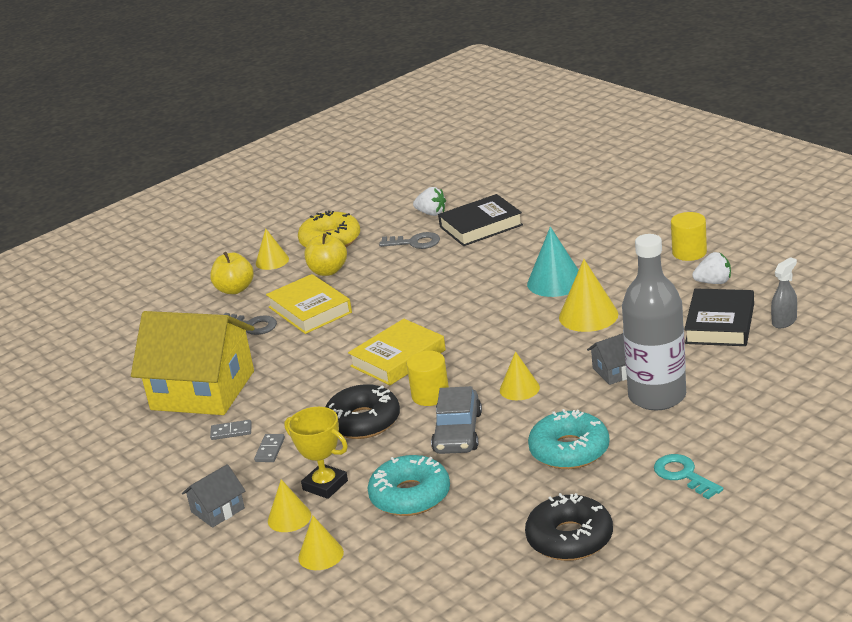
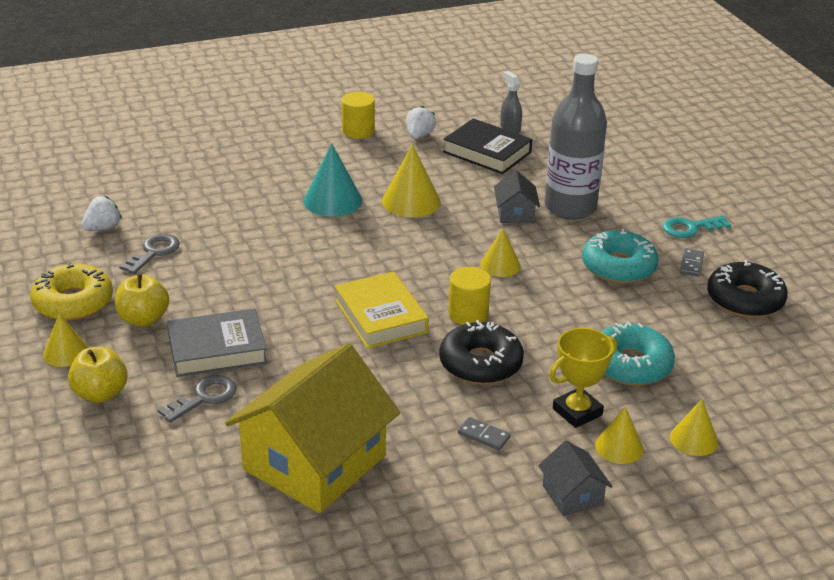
camera: 75 degrees left, 5 degrees up
grey domino [210,420,252,440] -> grey domino moved to [680,249,704,277]
yellow book [266,274,352,334] -> grey book [167,309,267,377]
grey car [431,386,482,454] -> none
black book [438,194,523,246] -> none

